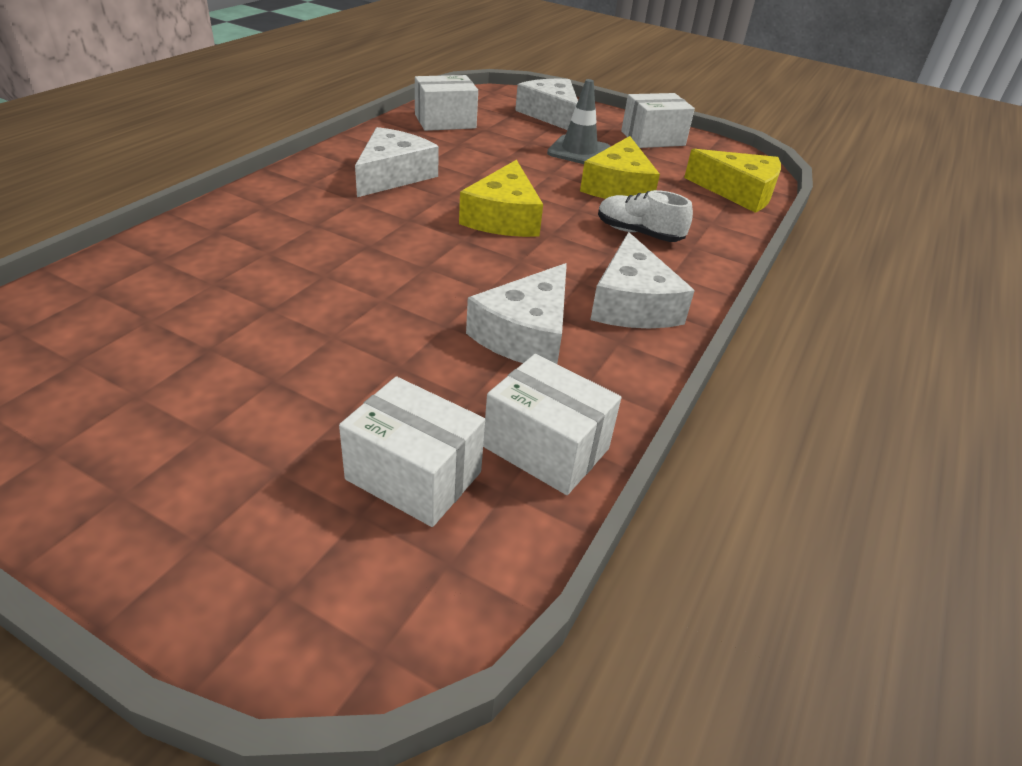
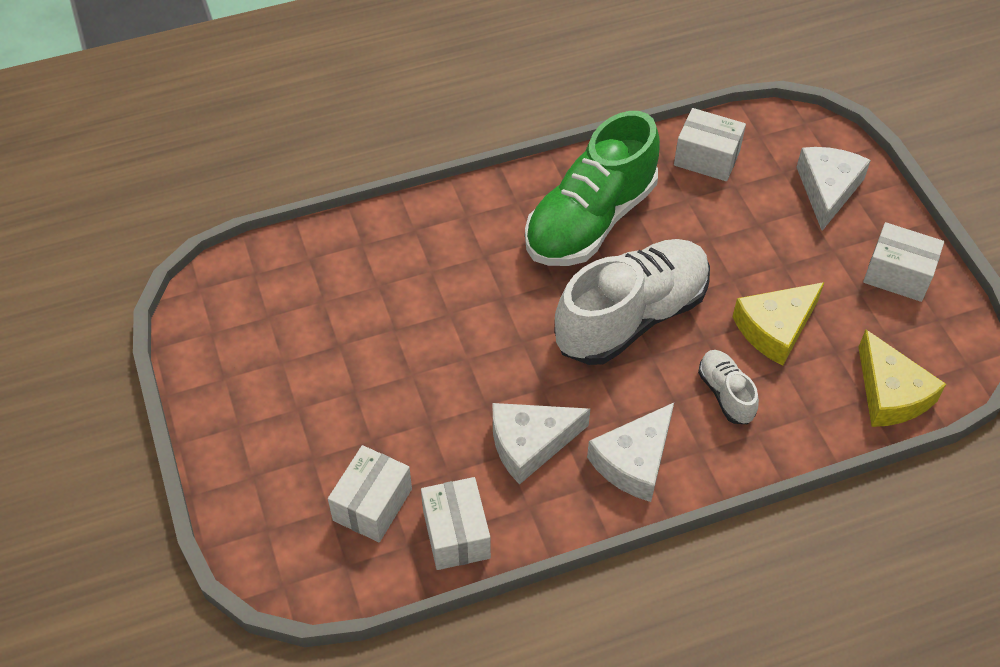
camera: 45 degrees right, 15 degrees up
white box [339,376,485,527] -> white box turned 45 degrees clockwise [328,445,412,542]
white cheese [355,127,439,197] -> green shoe [525,111,660,266]
yellow cheese [459,160,543,237] -> white shoe [554,239,710,365]
grey traffic cone [547,79,611,164] -> none

